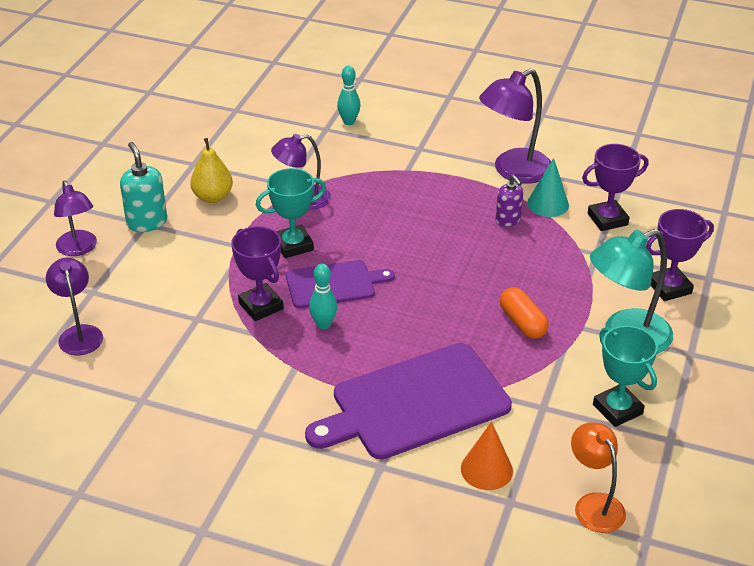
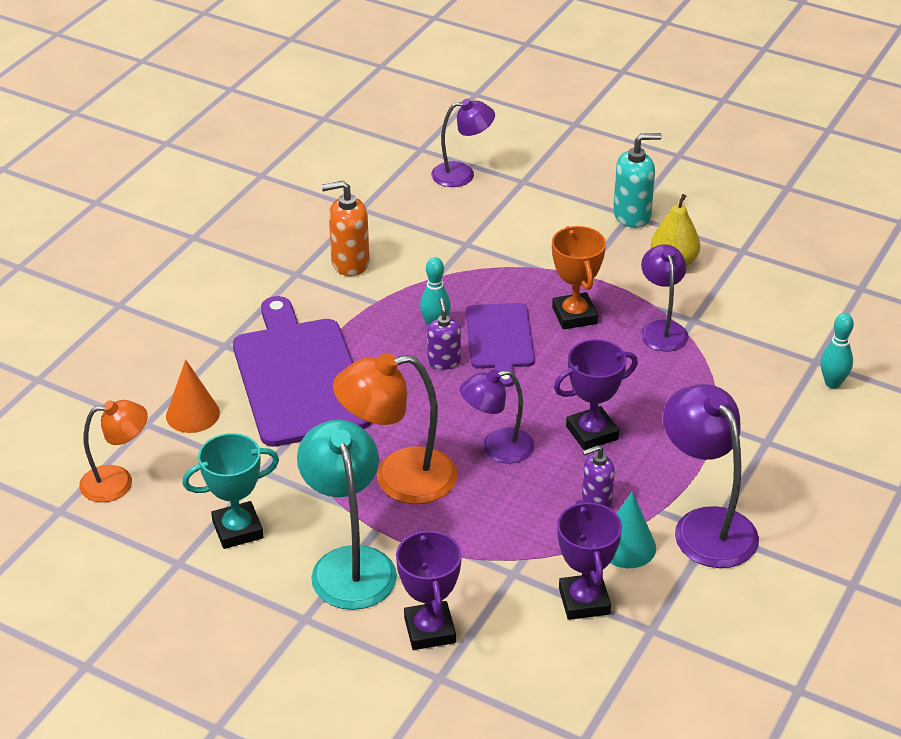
camera: 100 degrees right, 0 degrees up
purple lamp [54,180,97,256] -> purple lamp moved to [460,369,534,464]
purple trophy [231,226,283,321] -> purple trophy moved to [554,339,638,450]
turquoise trophy [256,168,326,258] -> orange trophy [552,226,606,329]
orange capsule [500,287,549,339] -> orange lamp [333,353,458,504]
none -> orange soap dispenser [322,181,369,276]
none -> purple soap dispenser [427,298,461,370]

